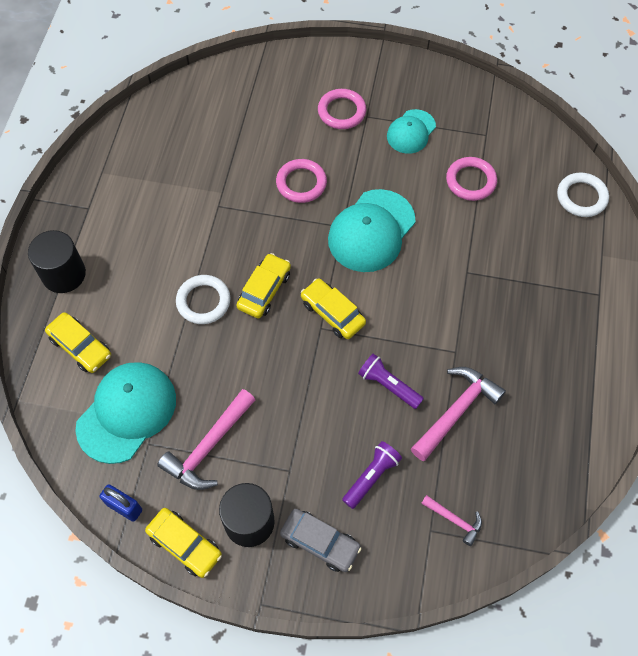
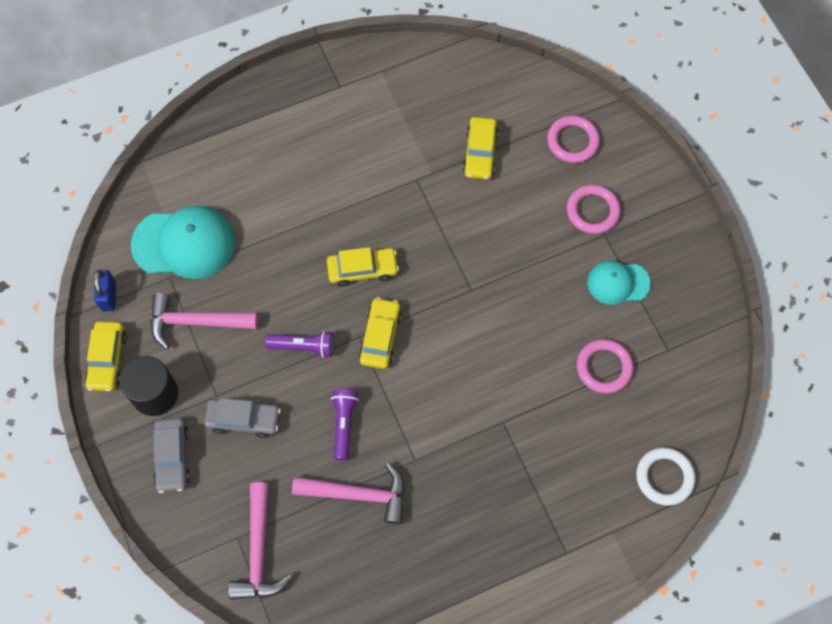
camera: 55 degrees right, 5 degrees up
black cylinder [28,230,86,293] -> none
yellow car [45,312,111,373] -> yellow car moved to [463,117,498,180]
white ring [176,275,230,324] -> none
pink ring [276,159,327,203] -> pink ring moved to [547,115,600,163]
turquoise cap [328,189,415,272] -> none
purple flashlight [342,441,402,509] -> purple flashlight moved to [265,330,334,358]
pink hammer [421,495,482,546] -> pink hammer [229,482,292,600], size x1.85
none -> grey car [204,398,281,438]

